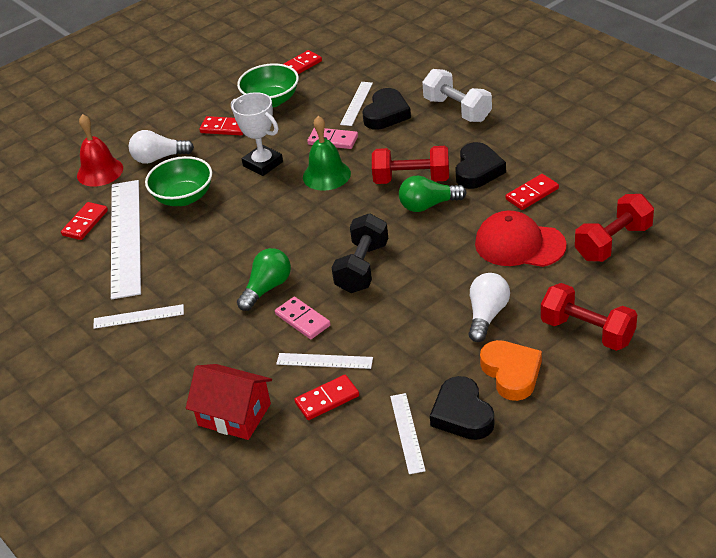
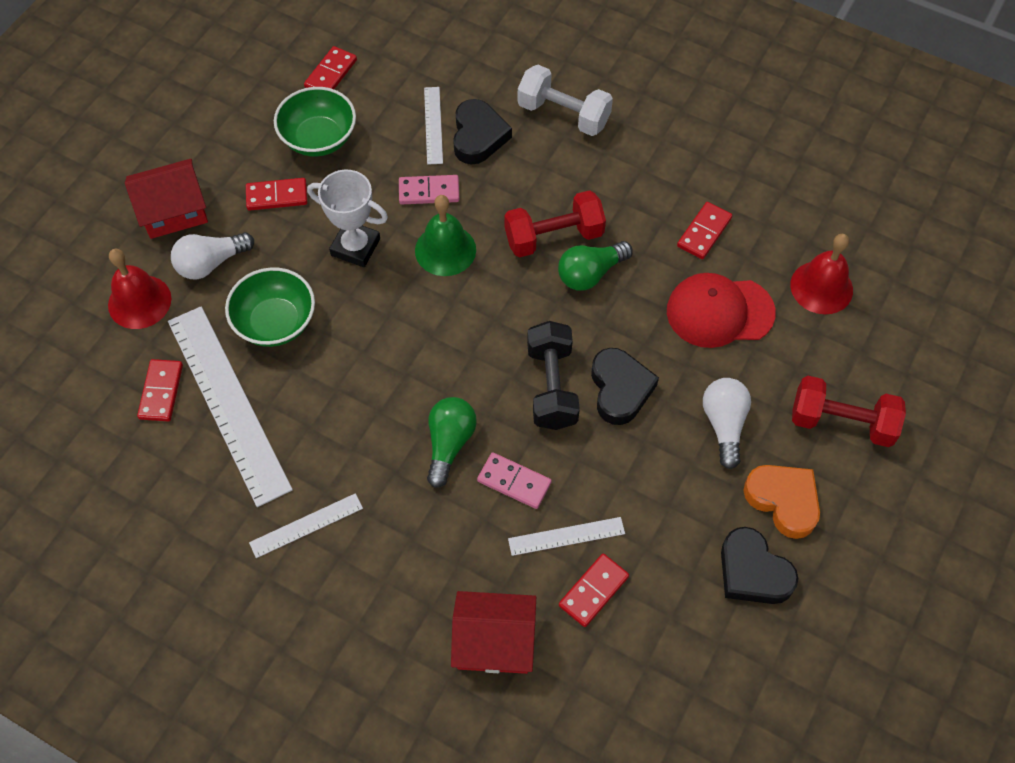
camera: 25 degrees left, 20 degrees up
white ruler [390,393,426,474] -> none
black heart [455,142,506,189] -> black heart moved to [591,348,659,425]
red dumbbell [575,194,654,262] -> red bell [790,234,853,314]
none -> red house [125,159,208,239]

